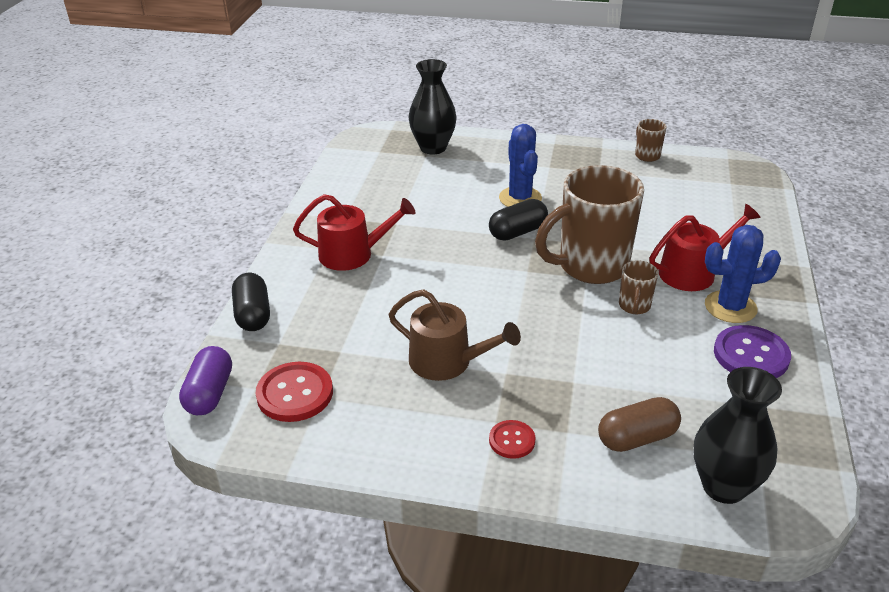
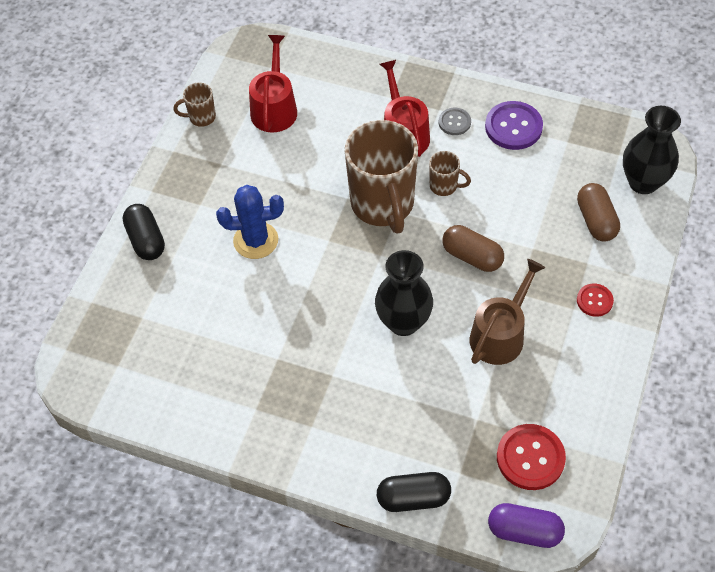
camera: 80 degrees left, 20 degrees up
red watering can [293,194,416,271] -> red watering can moved to [249,35,297,133]
black vase [409,59,457,155] -> black vase moved to [375,250,433,336]
black capsule [489,199,548,241] -> black capsule moved to [123,204,165,260]
blue cactus [705,225,781,323] -> grey button [439,108,471,135]
none -> brown capsule [442,225,504,272]

